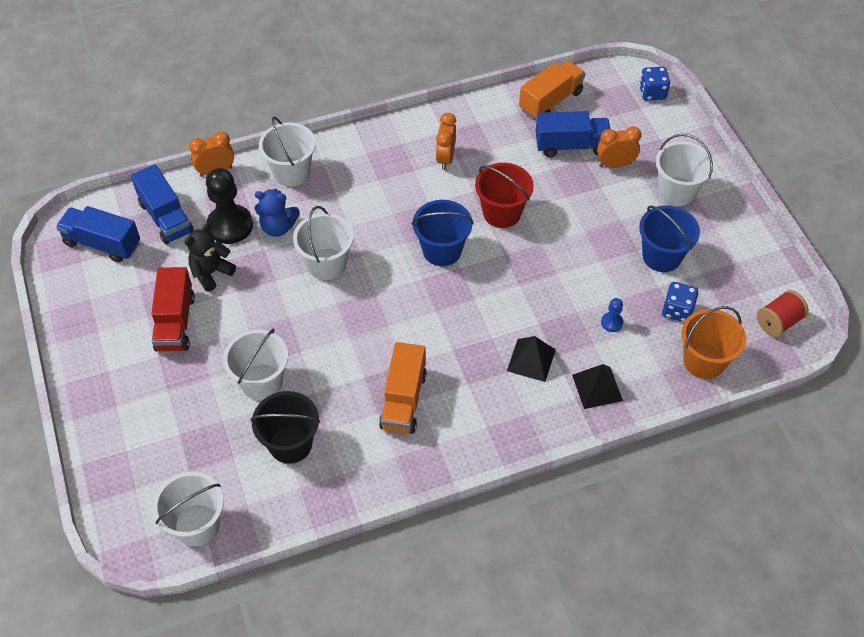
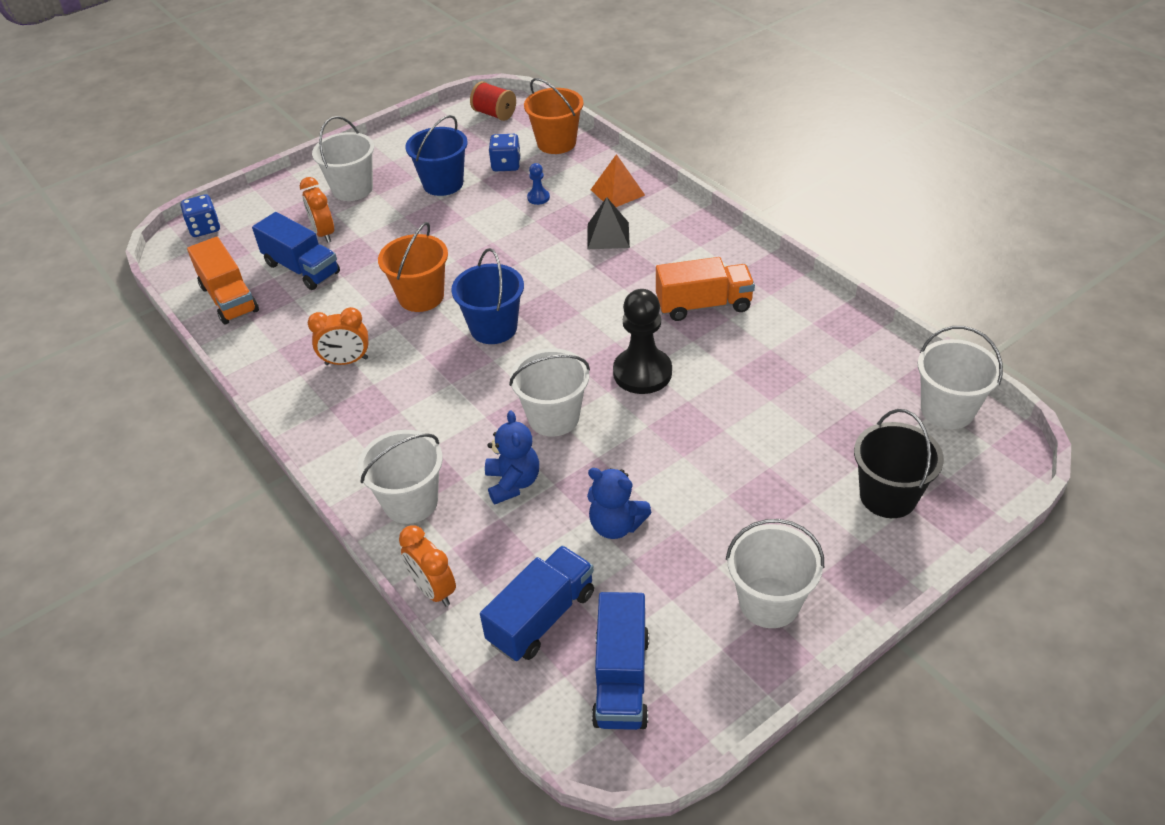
camera: 105 degrees left, 10 degrees down
red truck [151,267,195,351] -> none
black teddy bear [184,224,236,292] -> blue teddy bear [587,468,652,539]
black pawn [206,168,253,244] -> black pawn moved to [613,289,672,394]
white bucket [223,328,288,400] -> white bucket moved to [726,519,824,628]
black bucket [250,391,320,464] -> black bucket moved to [854,409,944,518]
red bucket [475,163,534,228] -> orange bucket [378,222,448,312]
orange truck [519,61,585,120] -> orange truck turned 150 degrees counterclockwise [187,237,259,324]
blue truck [535,111,610,157] -> blue truck turned 150 degrees clockwise [252,212,340,290]
black pyramid [572,364,623,409] -> orange pyramid [591,154,645,207]

